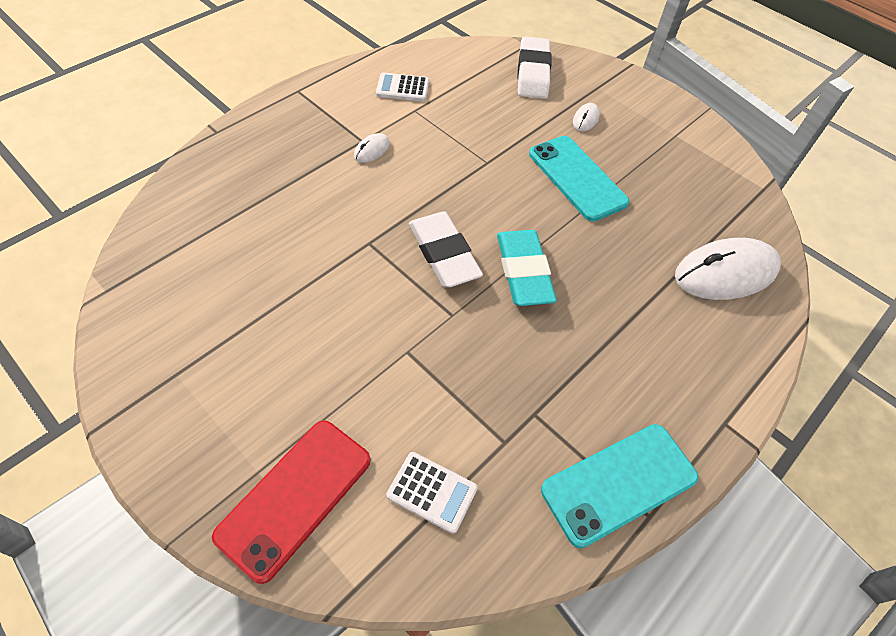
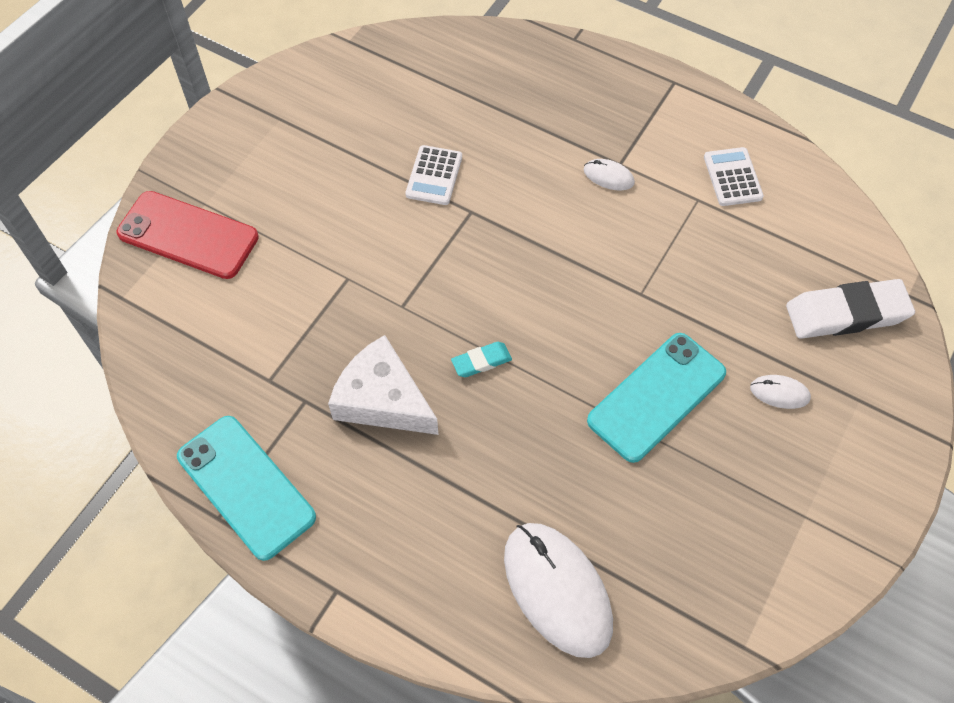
camera: 80 degrees right, 5 degrees up
white calculator [386,452,478,534] -> white calculator moved to [405,145,462,205]
white eraser [409,211,483,287] -> none
turquoise eraser [497,230,557,306] -> turquoise eraser [451,342,512,377], size x0.49
none -> white cheese [328,335,439,435]

